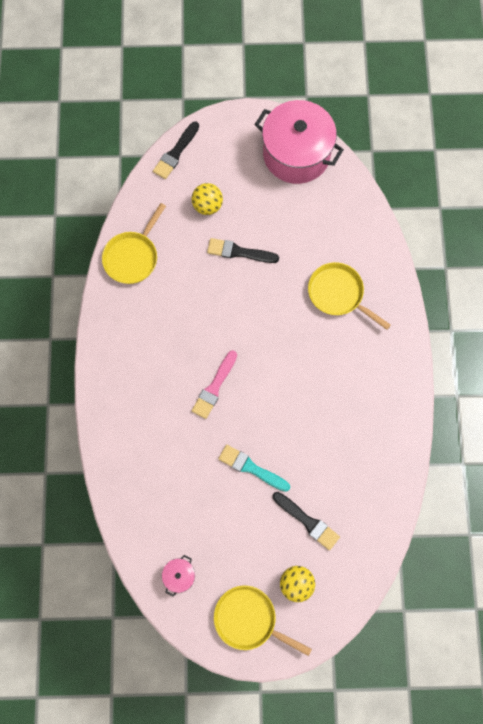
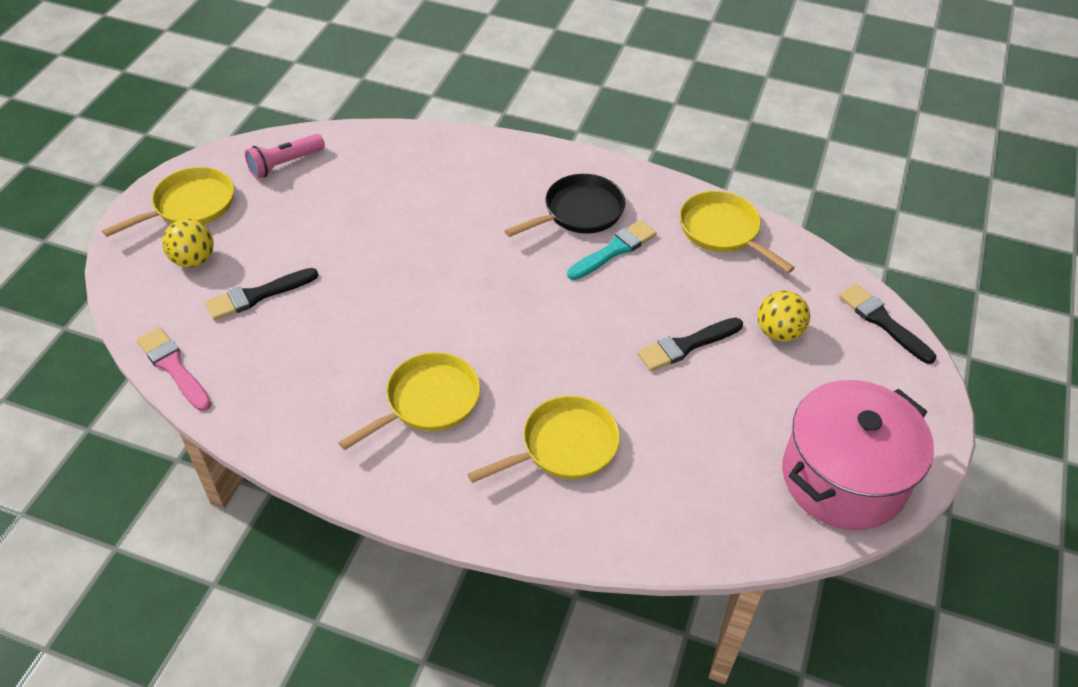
camera: 110 degrees right, 25 degrees down
pink pot [162,555,195,597] -> pink flashlight [245,134,325,178]
pink brush [192,350,237,419] -> pink brush moved to [137,327,212,411]
black brush [207,238,279,263] -> black brush turned 150 degrees counterclockwise [637,318,743,371]
turquoise brush [218,445,290,492] -> turquoise brush moved to [567,220,657,280]
none -> yellow pan [338,352,480,450]
none -> black pan [504,174,625,237]

